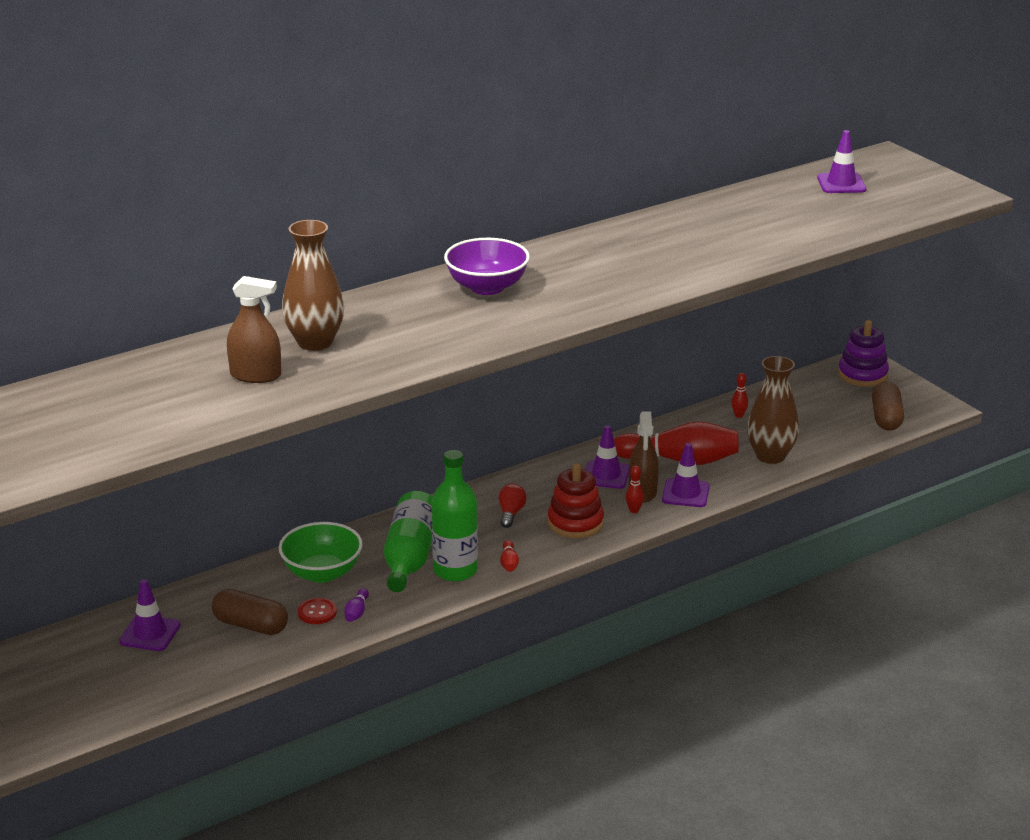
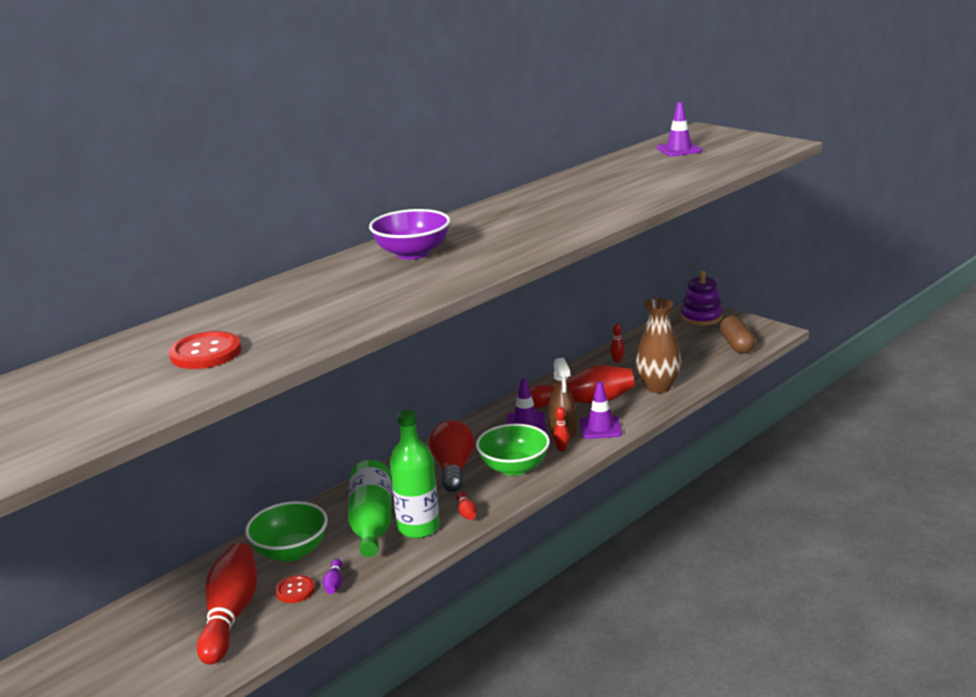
camera: 10 degrees left, 5 degrees down
purple traffic cone [119,579,181,651] -> none
brown capsule [212,589,288,635] -> red bowling pin [197,543,257,665]
brown spray bottle [227,276,281,383] -> red button [169,331,242,369]
brown vase [282,220,344,351] -> none
red light bulb [499,484,527,528] -> red light bulb [429,420,475,492], size x1.77
red stacking toy [548,463,604,538] -> green bowl [476,424,550,476]

